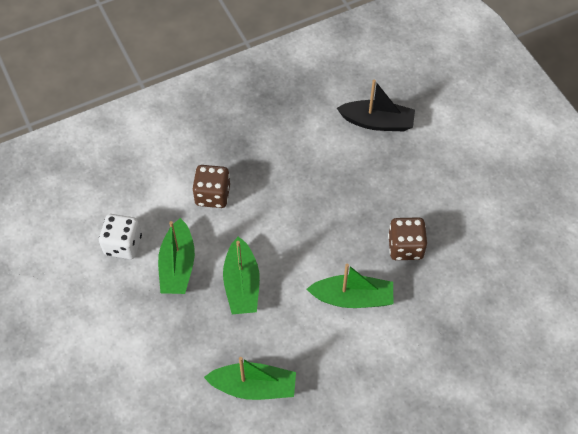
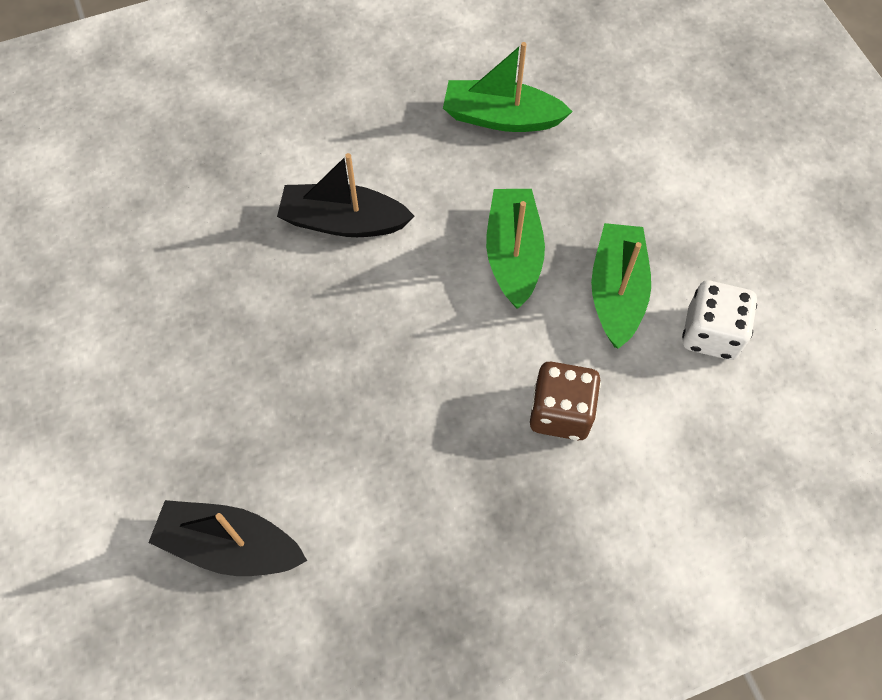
camera: 175 degrees left, 5 degrees up
green boat [306,263,393,308] -> black boat [277,153,415,237]
brown dice [388,217,427,260] -> none

